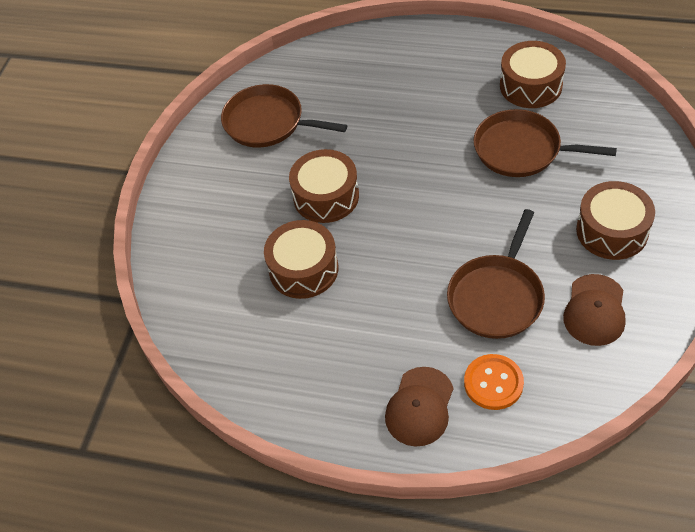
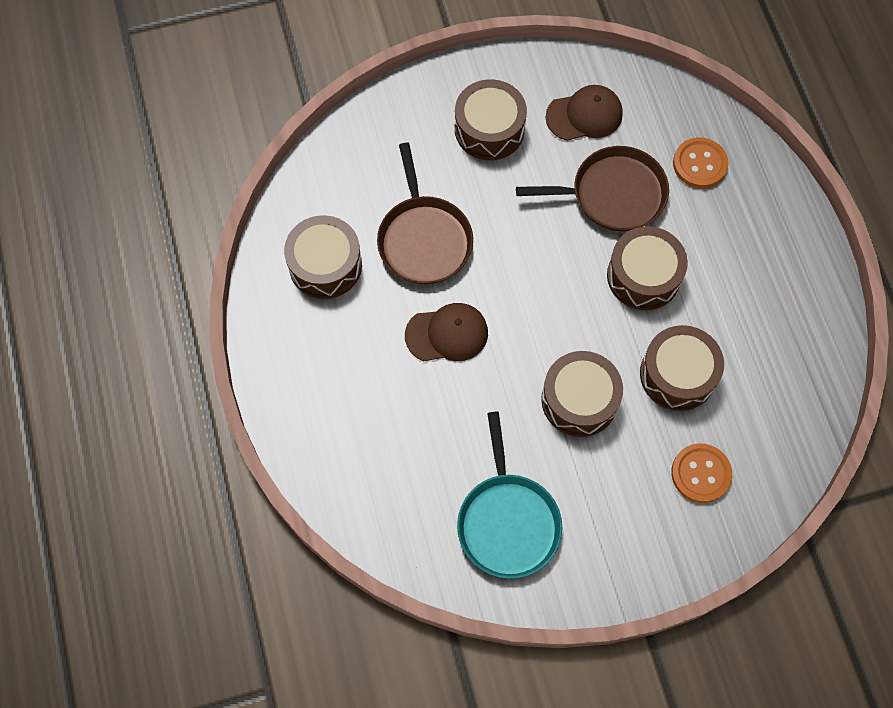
camera: 125 degrees left, 15 degrees up
brown pan [221,84,347,148] -> turquoise pan [457,412,562,579]
brown cap [385,367,453,447] -> brown cap moved to [405,303,488,361]
none -> brown drum [607,226,688,310]
none -> orange button [671,443,732,503]

